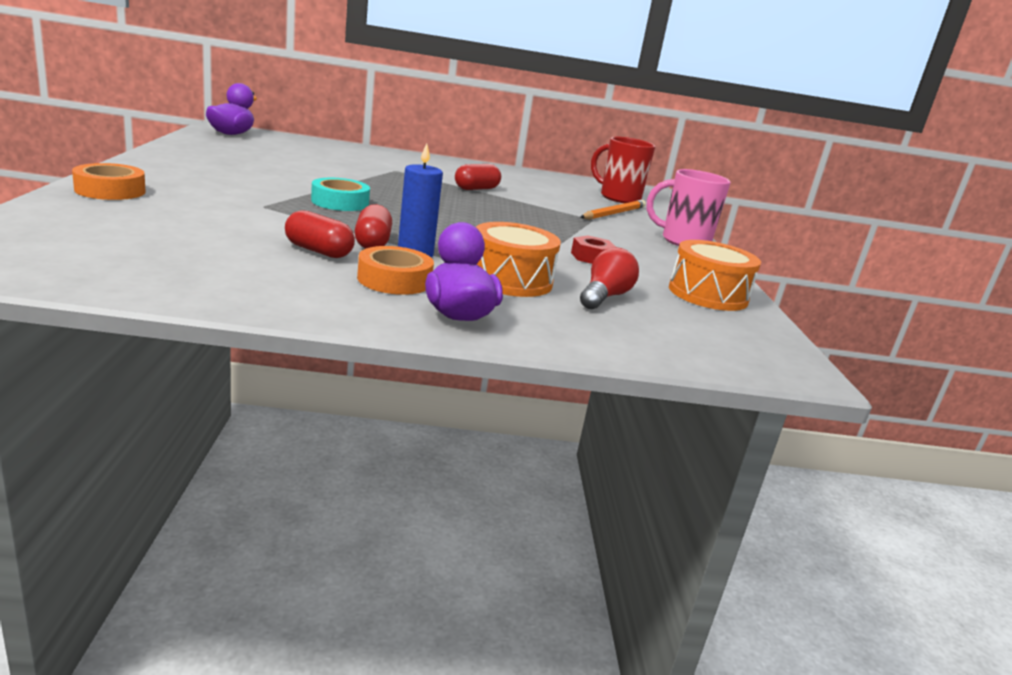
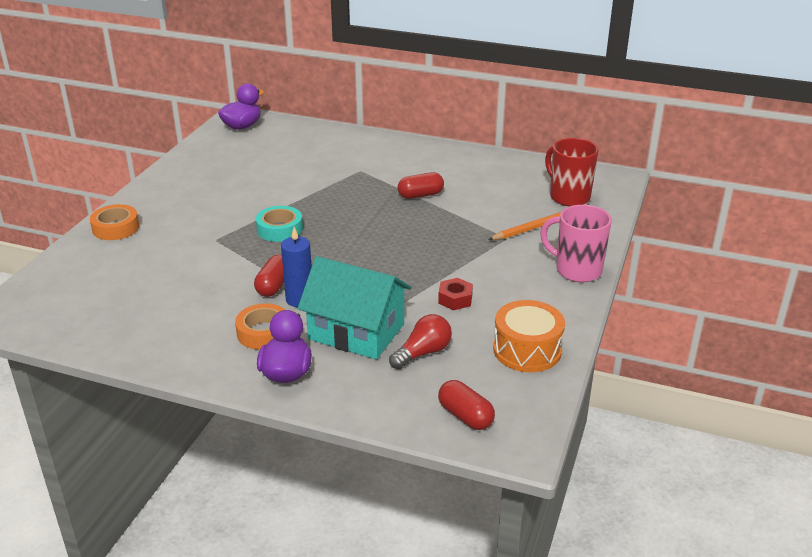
camera: 25 degrees right, 10 degrees up
red capsule [285,210,355,258] -> red capsule moved to [438,380,495,430]
orange drum [476,222,561,297] -> turquoise house [298,256,412,359]

